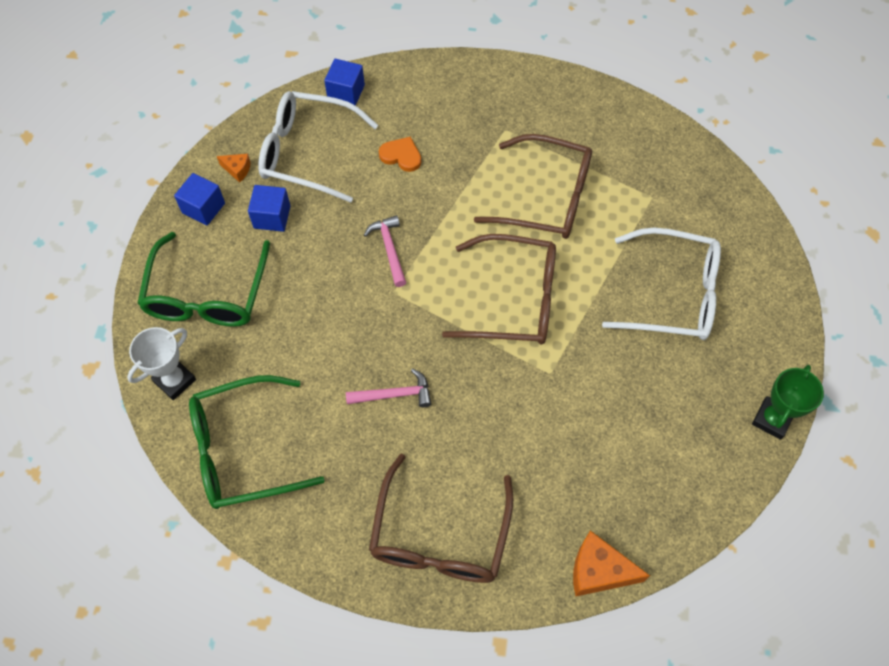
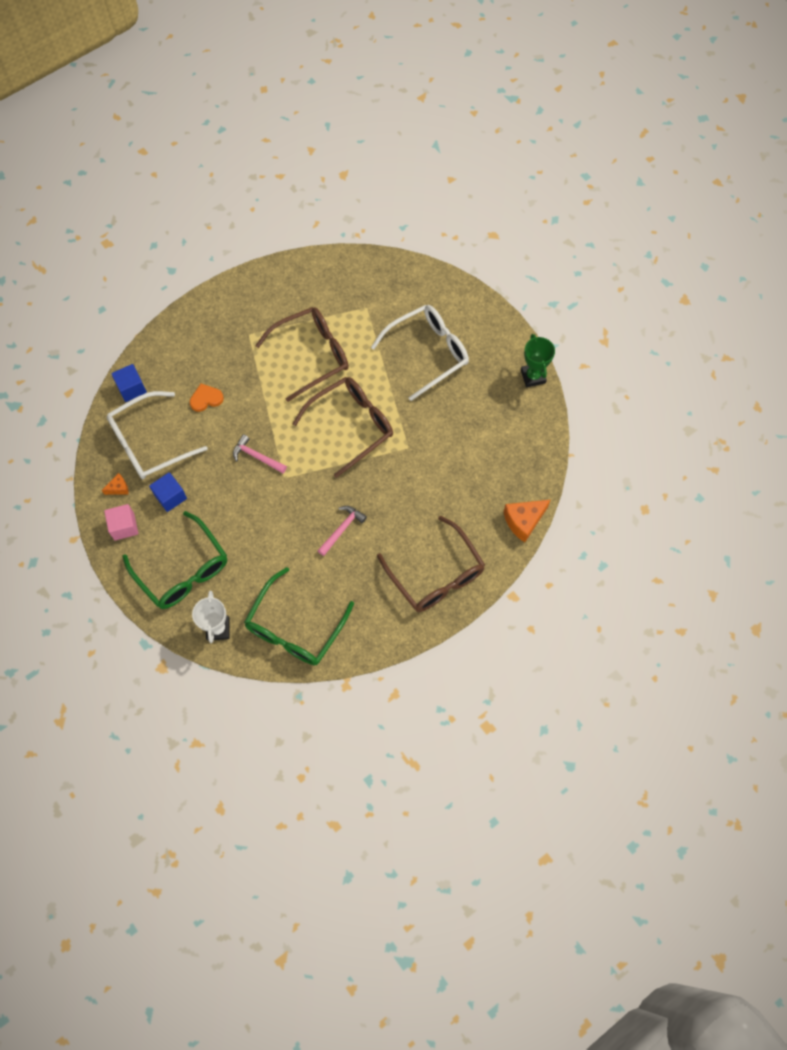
camera: 45 degrees left, 5 degrees up
blue cube [174,173,225,226] -> pink cube [104,504,138,540]

